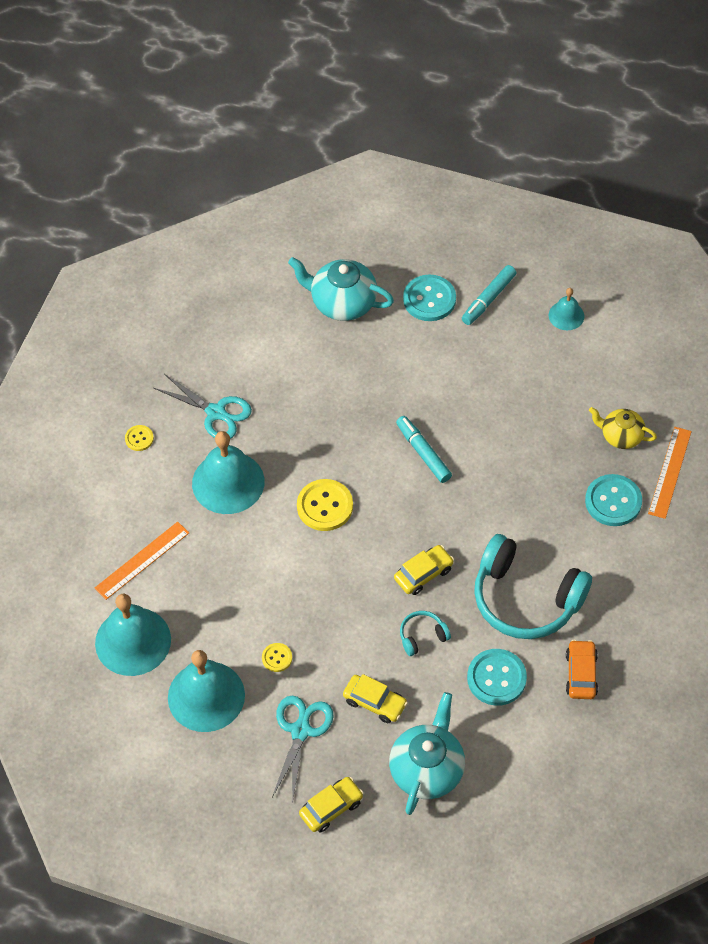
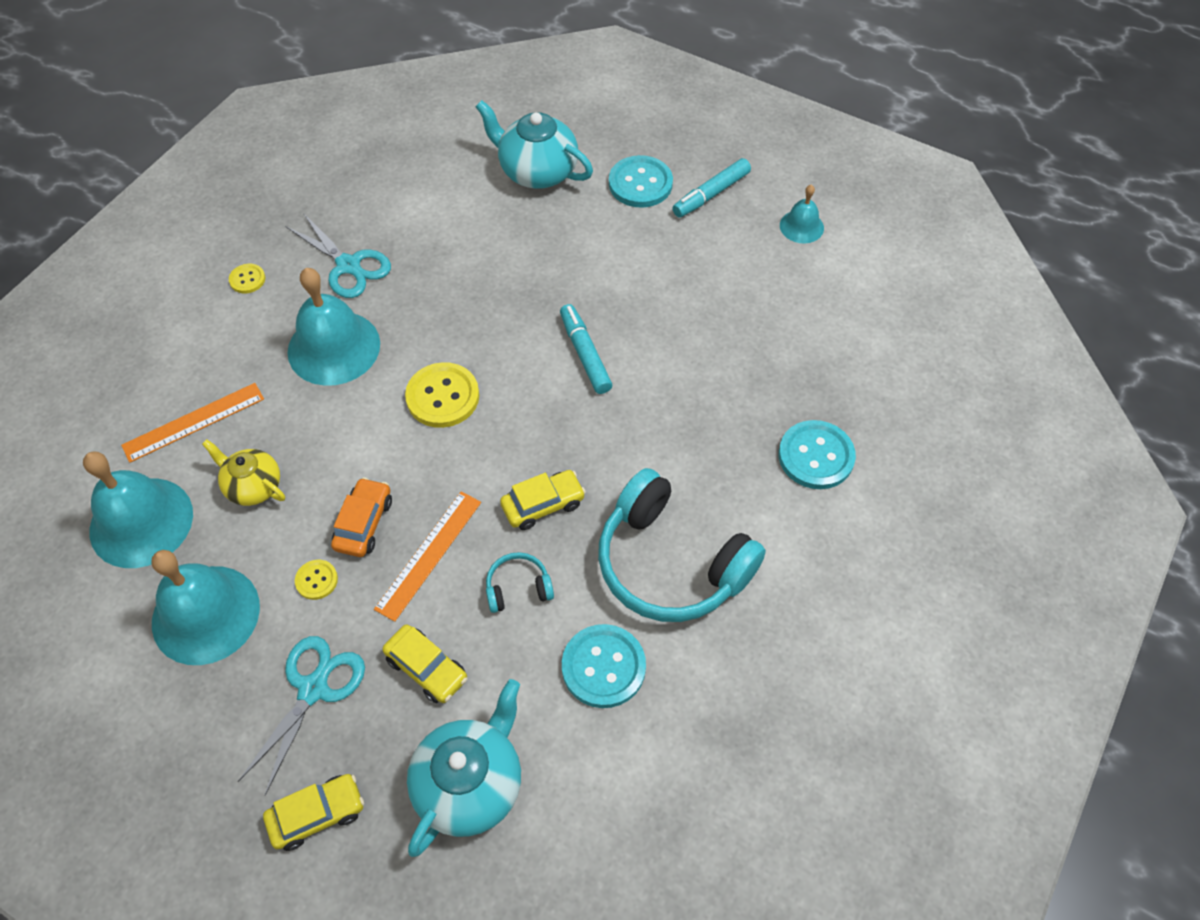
camera: 10 degrees right, 0 degrees up
orange car [566,640,598,699] -> orange car moved to [331,477,392,557]
yellow teapot [589,407,657,449] -> yellow teapot moved to [202,439,285,506]
orange ruler [648,427,692,519] -> orange ruler moved to [374,491,481,622]

